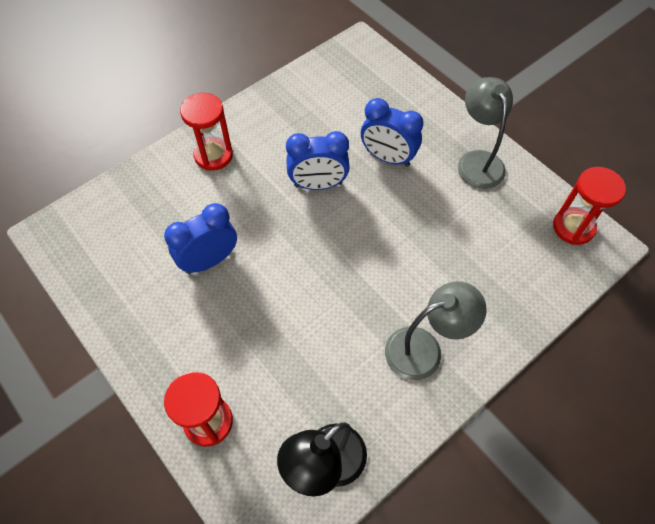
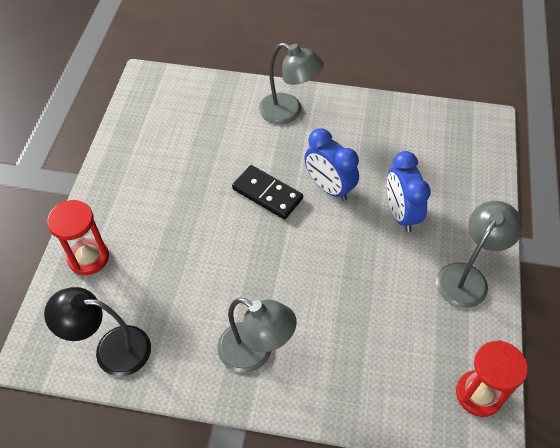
camera: 50 degrees right, 5 degrees down
blue clock [164,203,237,274] -> none
red hourglass [180,93,233,171] -> grey lamp [259,43,324,124]
none -> black domino [232,165,303,219]

